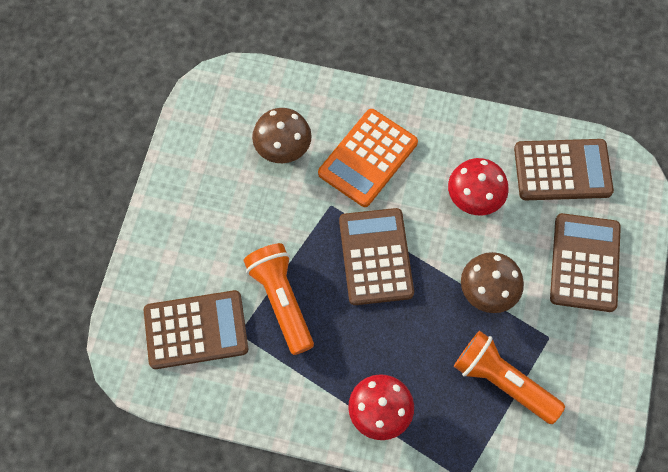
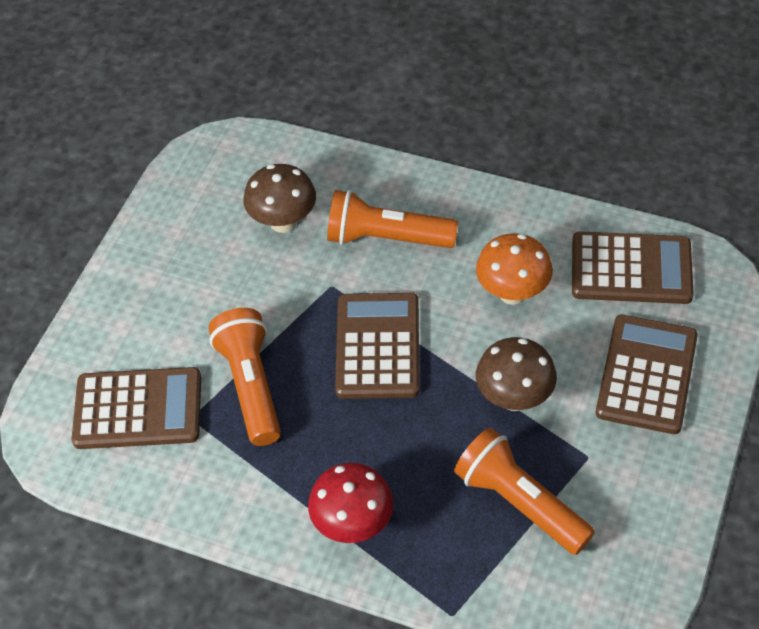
camera: 10 degrees right, 15 degrees down
orange calculator [318,109,418,207] -> orange flashlight [327,190,458,248]
red mushroom [448,158,509,215] -> orange mushroom [476,233,553,305]

